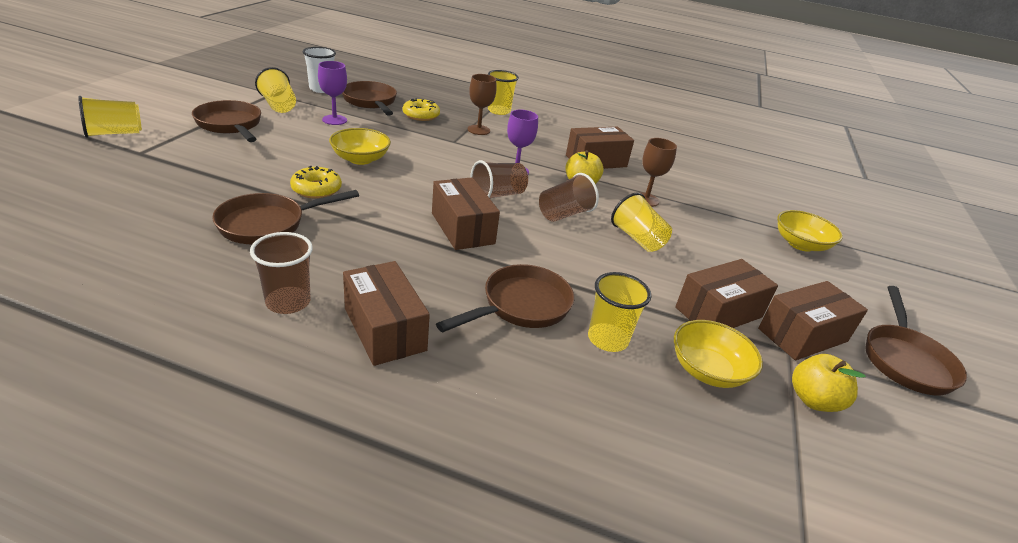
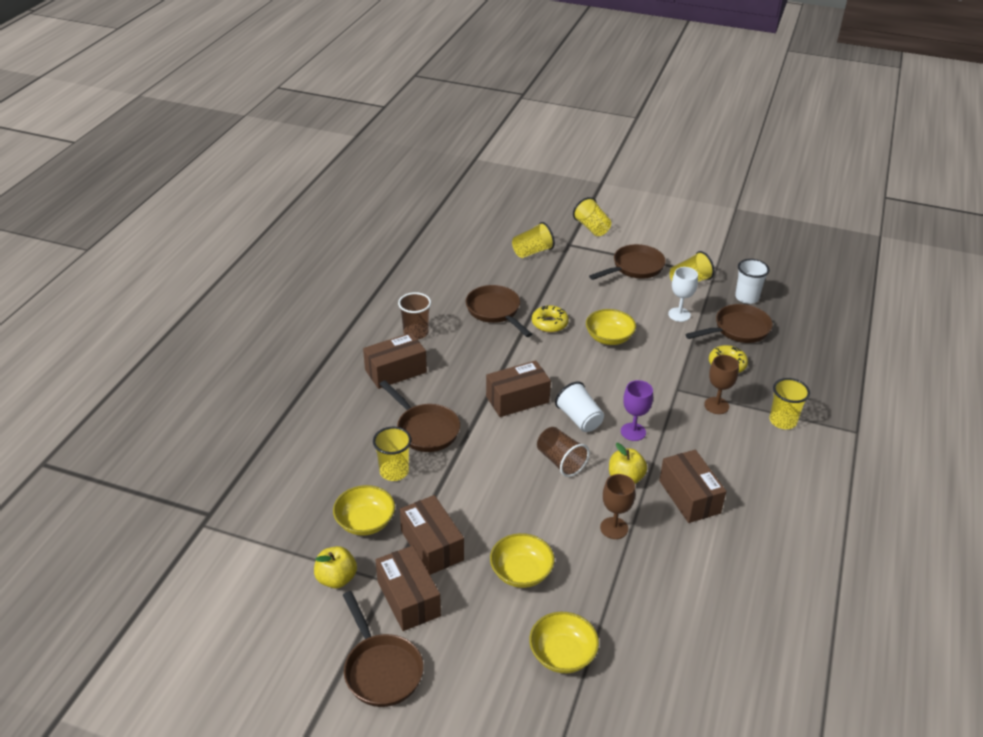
camera: 95 degrees right, 5 degrees up
purple goblet [318,61,347,125] -> white goblet [668,267,698,322]
brown cup [470,160,528,199] -> white cup [555,382,604,432]
yellow cup [611,193,672,252] -> yellow cup moved to [512,222,555,258]
brown pan [865,286,967,396] -> brown pan turned 135 degrees counterclockwise [343,591,423,707]
none -> yellow bowl [490,533,555,588]

